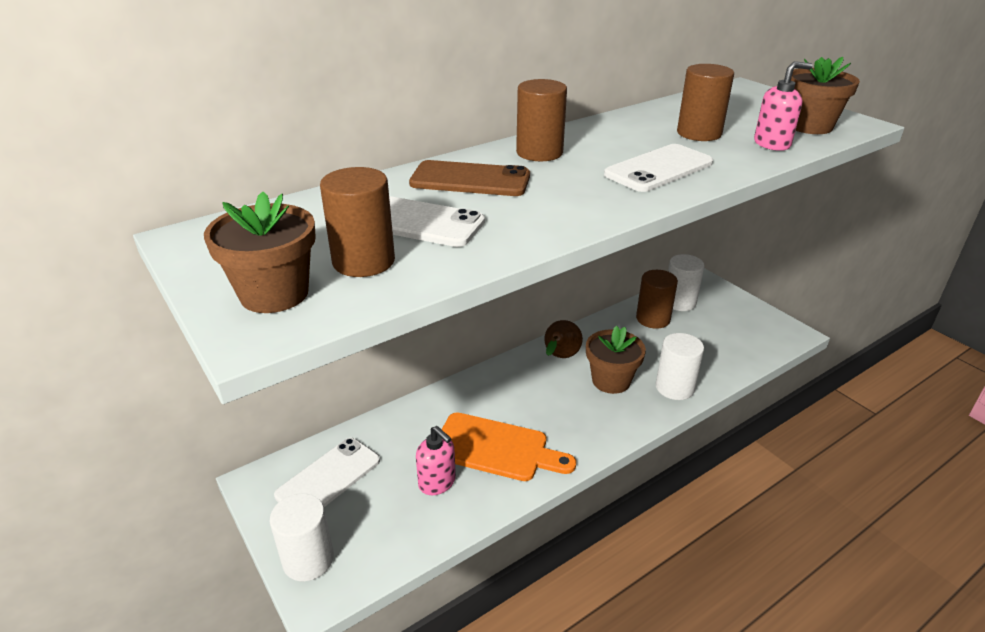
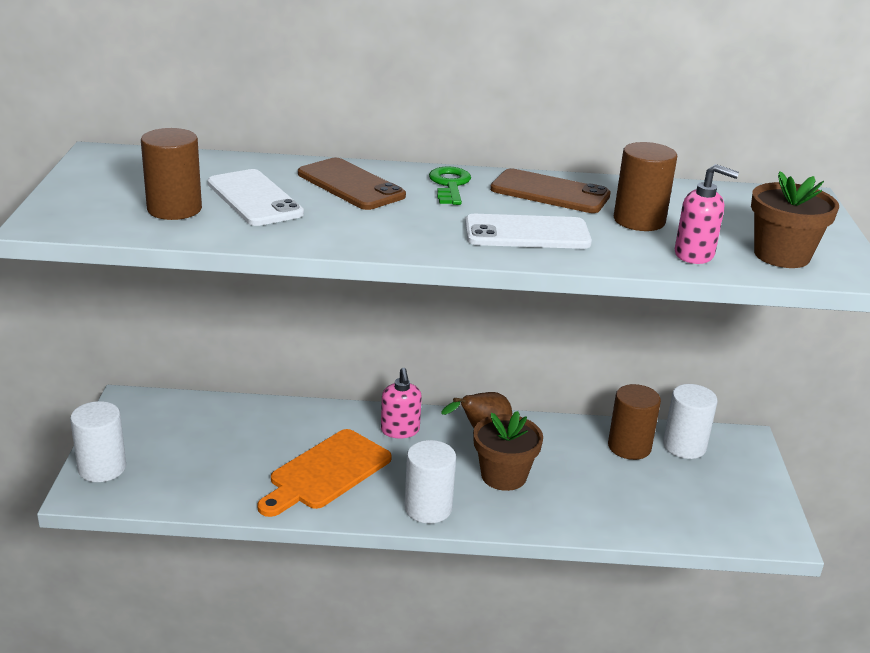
camera: 35 degrees right, 5 degrees down
brown flower pot [204,192,316,313] -> none
white phone [274,438,380,507] -> none
pink soap dispenser [416,426,456,495] -> pink soap dispenser moved to [381,368,422,438]
orange cutting board [442,412,576,481] -> orange cutting board turned 75 degrees clockwise [257,429,392,517]
brown cylinder [516,79,567,161] -> green key [429,166,471,205]
white cylinder [656,333,704,400] -> white cylinder moved to [405,440,456,523]
none -> brown phone [490,168,611,213]

